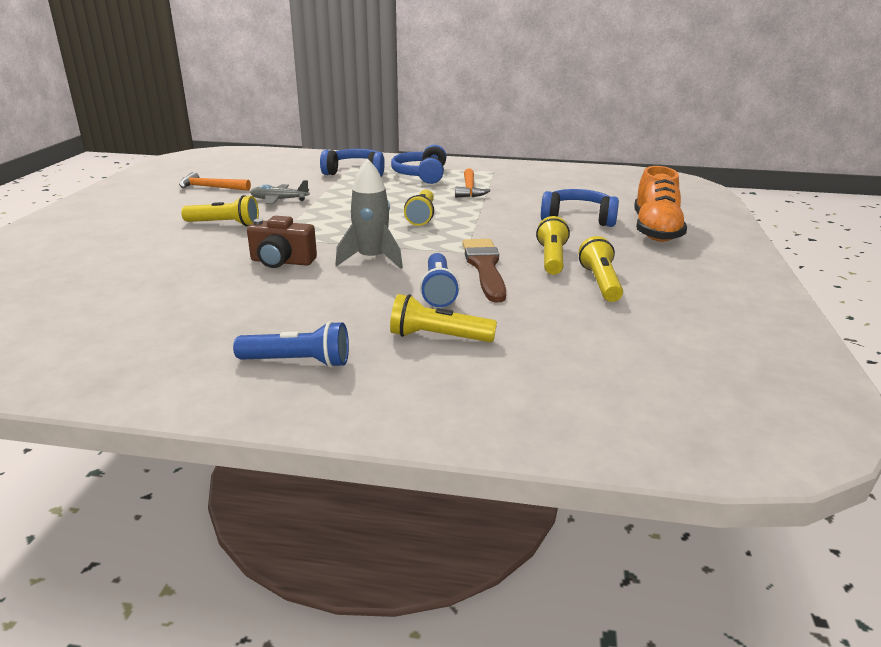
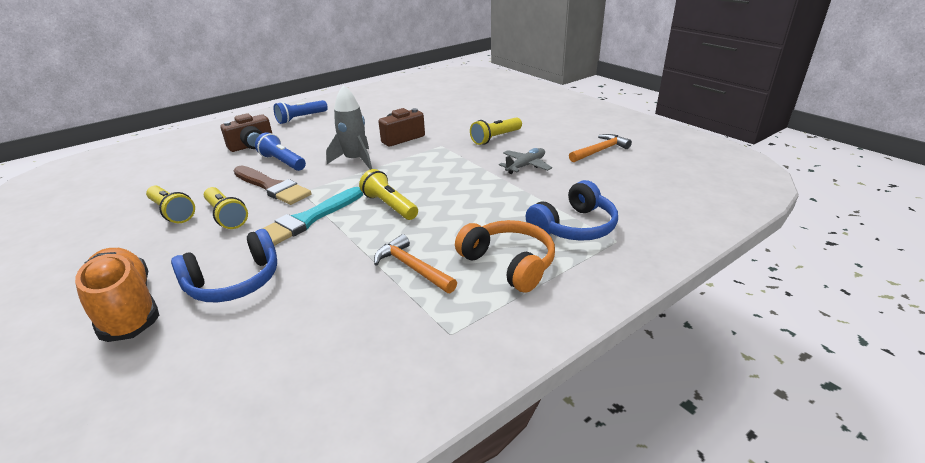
camera: 135 degrees right, 5 degrees up
yellow flashlight [390,294,497,342] -> brown camera [220,113,272,152]
blue headphones [391,145,446,184] -> orange headphones [455,220,555,293]
none -> turquoise brush [262,187,363,246]

